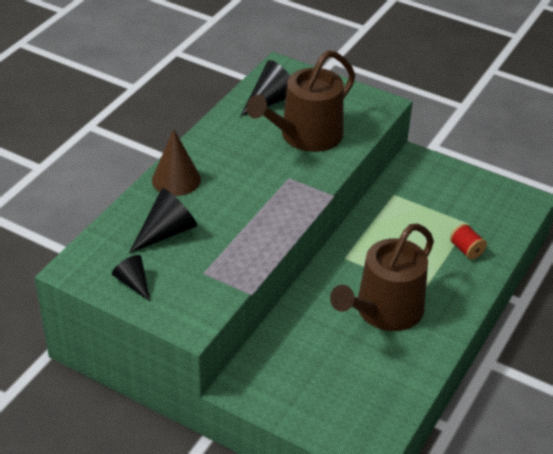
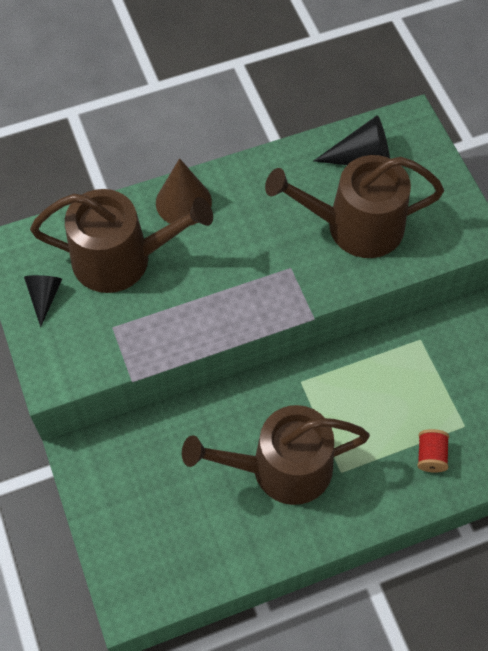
camera: 40 degrees right, 20 degrees up
black cone [129,188,197,253] -> brown watering can [30,189,213,293]

